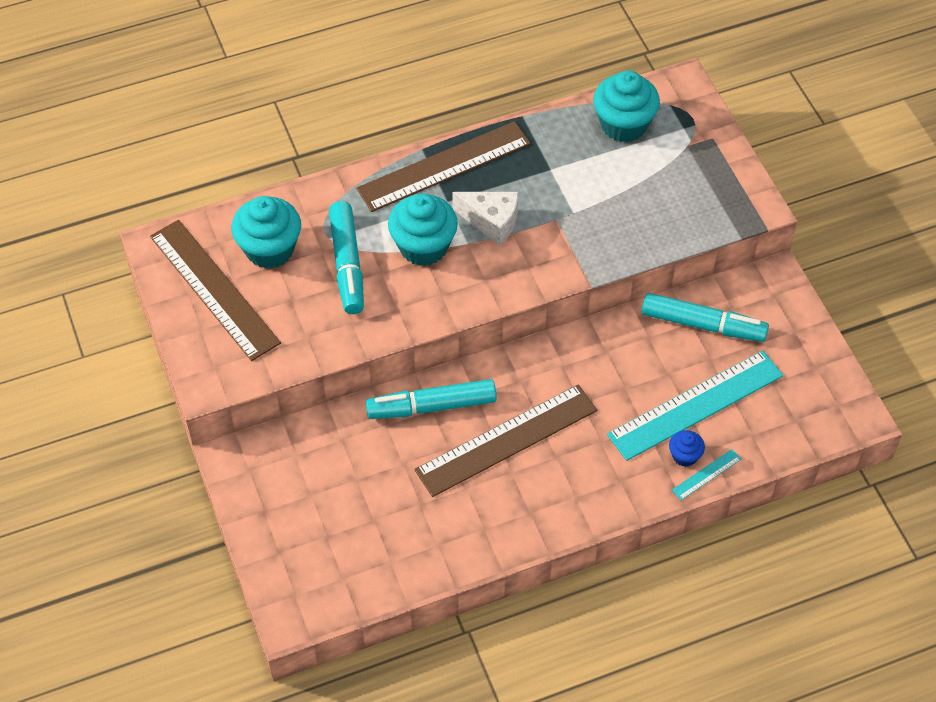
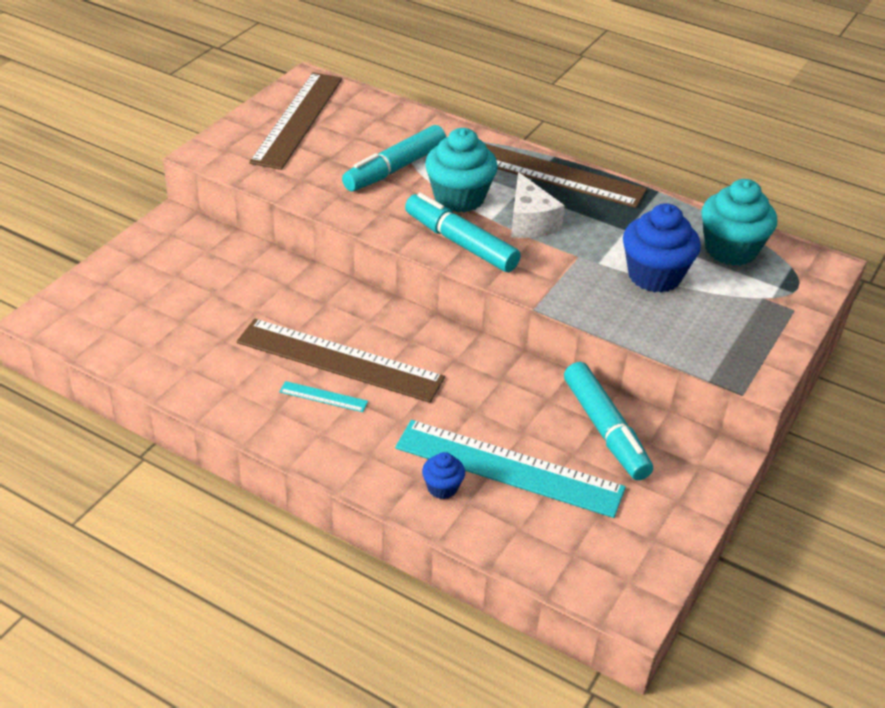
camera: 50 degrees right, 15 degrees down
turquoise cupcake [231,196,301,269] -> none
turquoise marker [366,379,497,419] -> turquoise marker moved to [405,193,521,272]
turquoise ruler [672,449,741,500] -> turquoise ruler moved to [279,381,368,412]
none -> blue cupcake [623,203,701,293]

